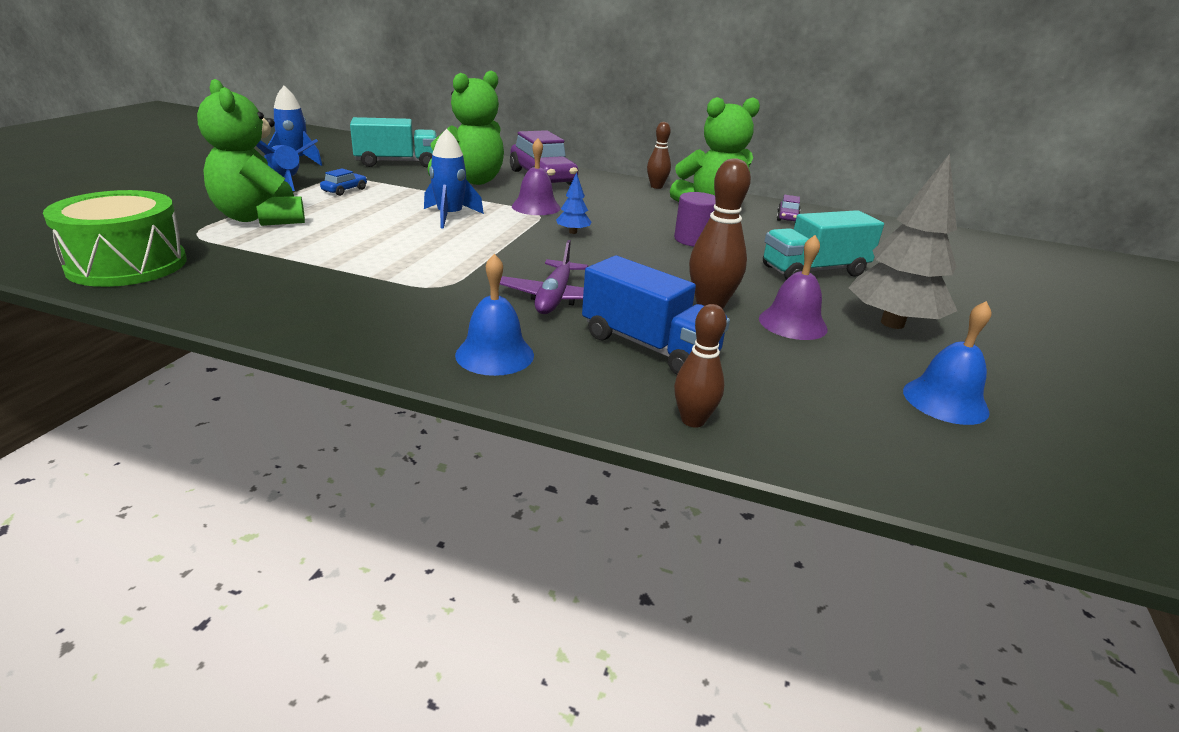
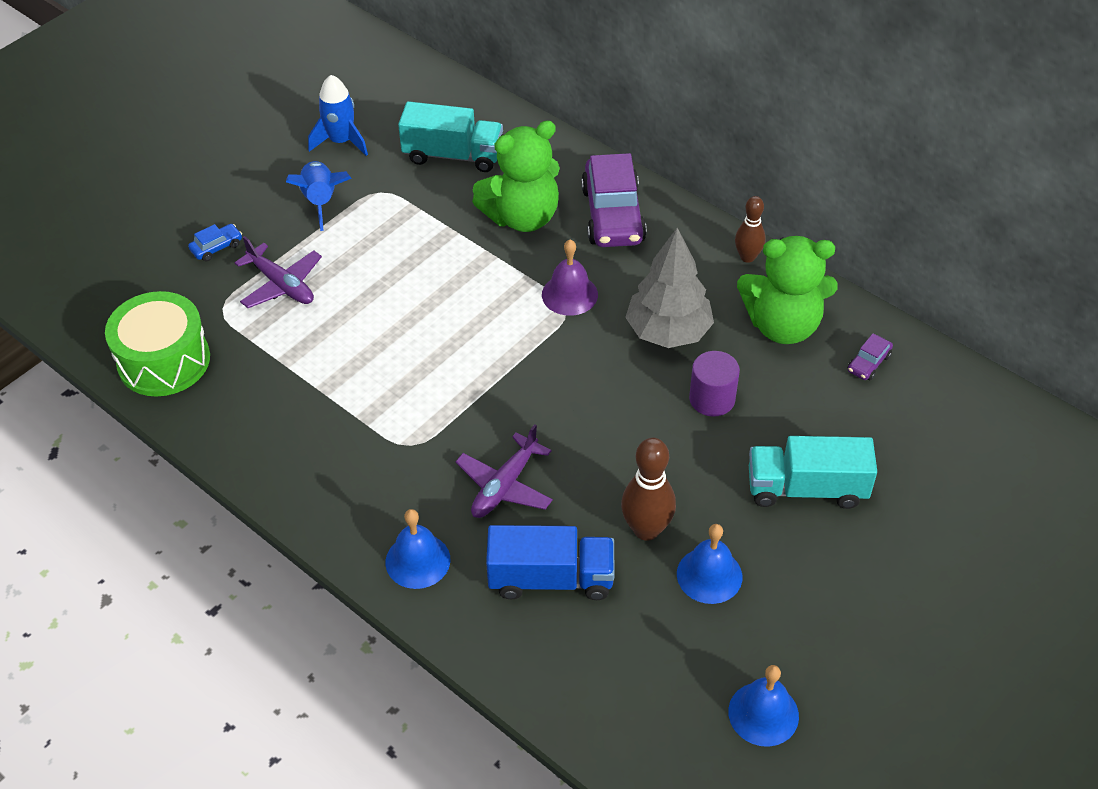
camera: 25 degrees right, 20 degrees up
green teddy bear [197,79,305,226] -> purple plane [235,236,322,308]
blue car [320,168,367,196] -> blue car moved to [188,224,242,261]
blue rocket [424,129,484,229] -> none
blue tree [556,173,591,234] -> none
blue truck [582,256,730,375] -> blue truck turned 60 degrees counterclockwise [486,525,615,600]
brown bowling pin [674,304,727,428] -> none
purple bell [759,235,828,340] -> blue bell [677,524,742,604]
grey tree [849,154,957,329] -> grey tree moved to [625,228,714,348]

